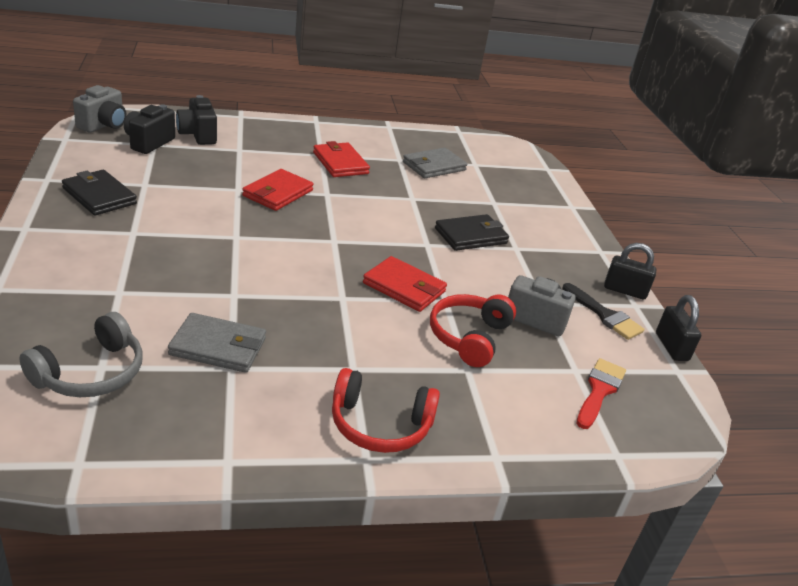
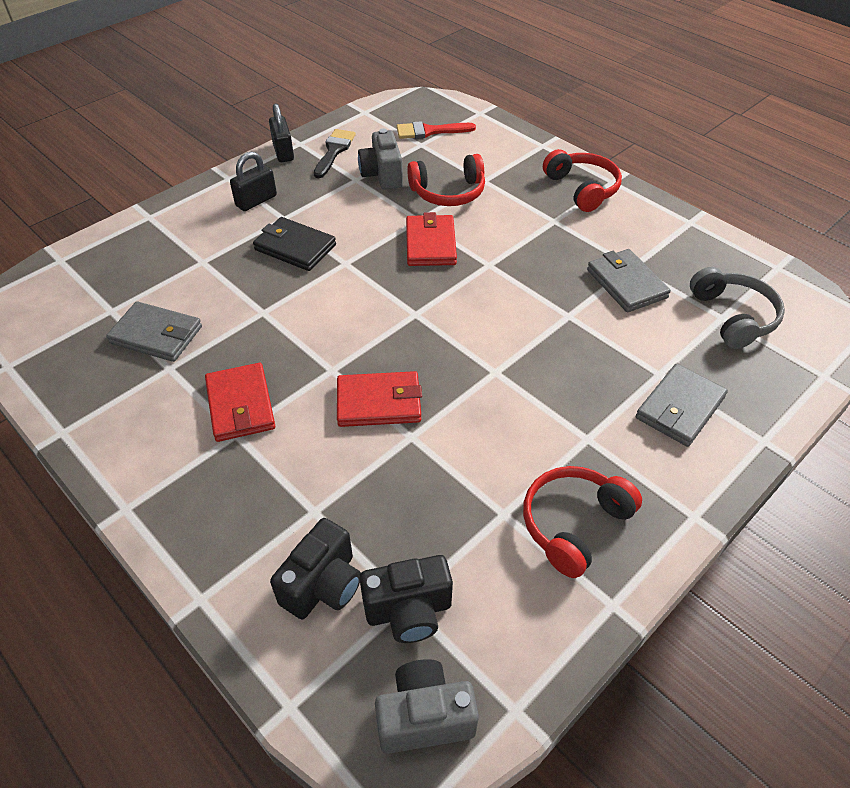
camera: 120 degrees left, 15 degrees up
grey headphones [19,312,143,397] -> grey headphones turned 75 degrees clockwise [690,267,785,349]
black wallet [62,170,137,215] -> red headphones [523,466,642,578]
red wallet [313,141,370,177] -> red wallet turned 45 degrees counterclockwise [205,363,275,442]
black padlock [656,295,701,361] -> black padlock moved to [230,152,277,211]
none -> grey wallet [636,364,728,447]

